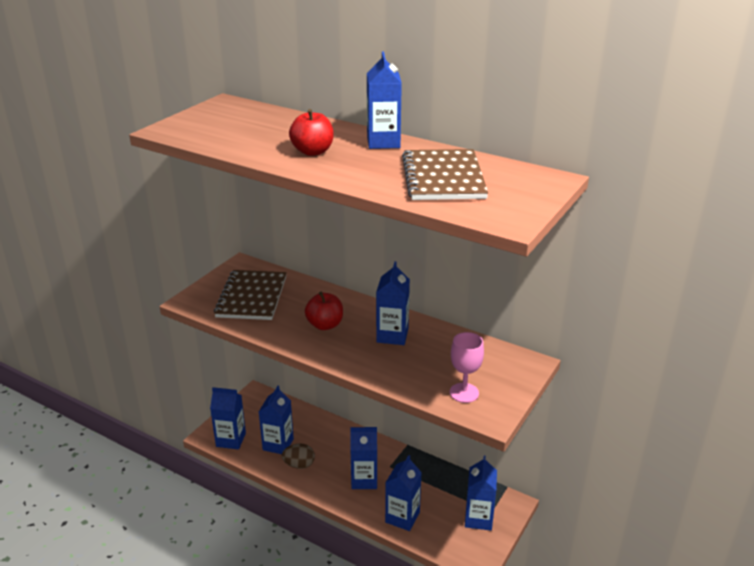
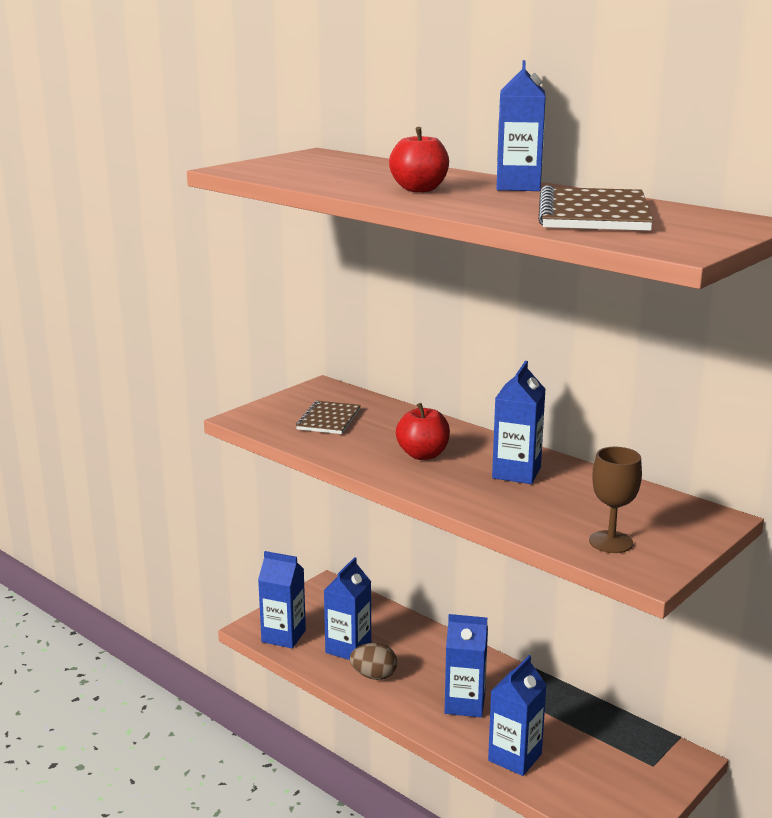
camera: 10 degrees right, 10 degrees down
brown notebook [214,270,287,320] -> brown notebook [296,401,361,434], size x0.60
pink goblet [450,332,484,403] -> brown goblet [589,447,642,553]
blue carton [465,456,497,531] -> none

